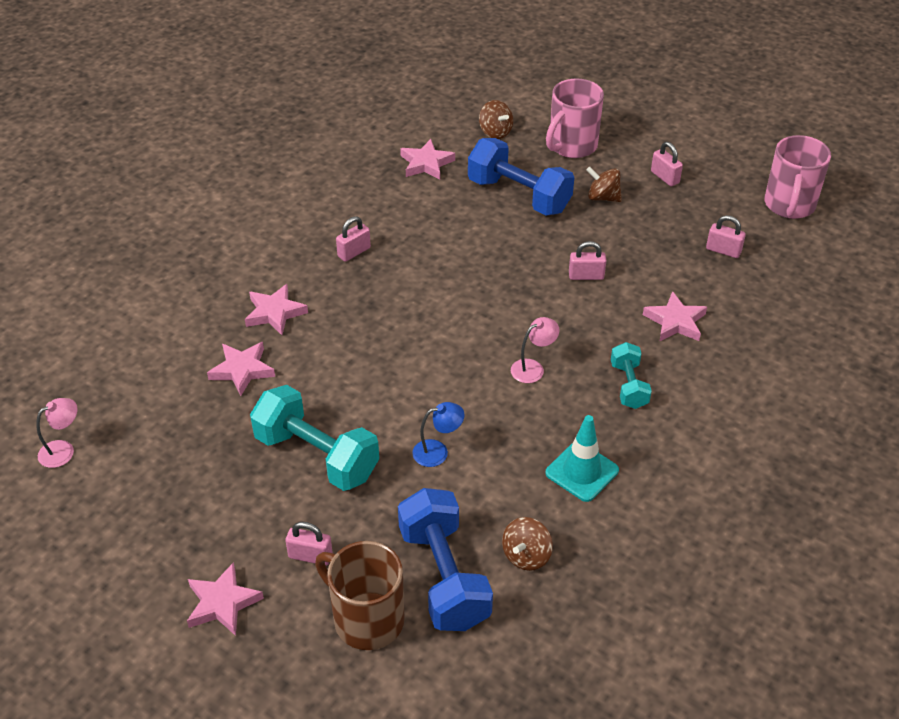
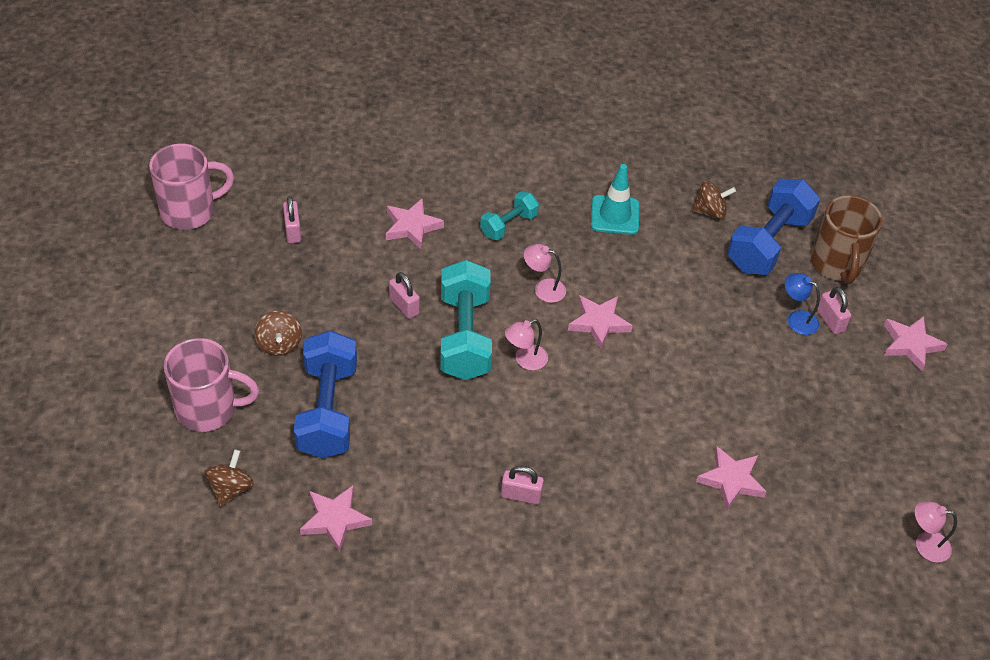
camera: 130 degrees left, 5 degrees up
pink star [245,284,308,335] -> pink star moved to [568,295,633,349]
turquoise dumbbell [250,385,379,491] -> turquoise dumbbell moved to [440,260,492,380]
blue lamp [412,402,464,467] -> blue lamp moved to [785,273,820,335]
pink padlock [651,142,683,186] -> none
none -> pink lamp [505,319,548,370]

